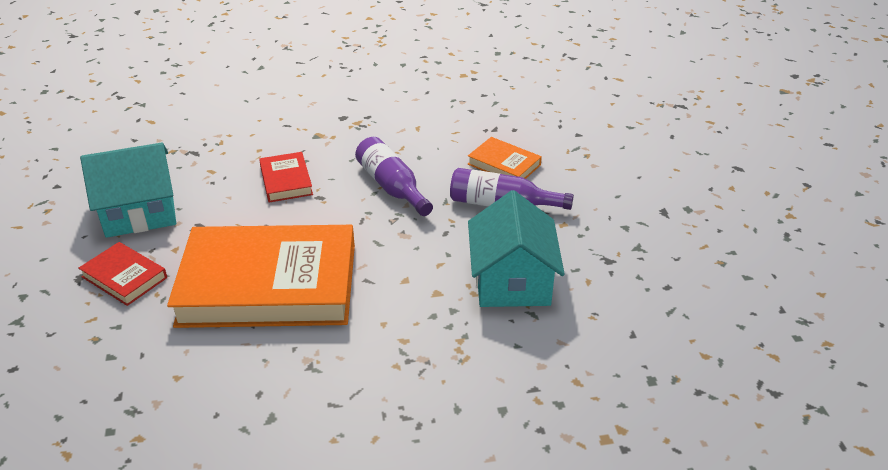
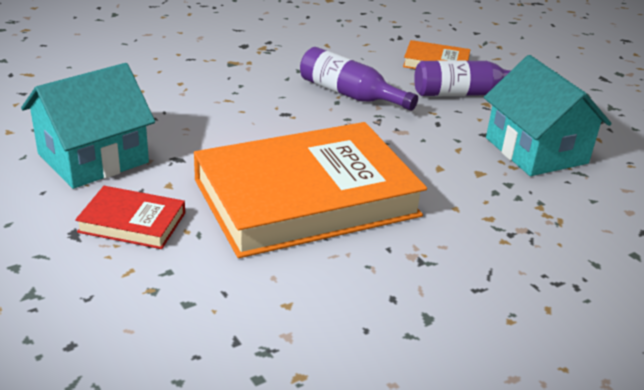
camera: 25 degrees left, 5 degrees down
red book [259,152,313,202] -> none

